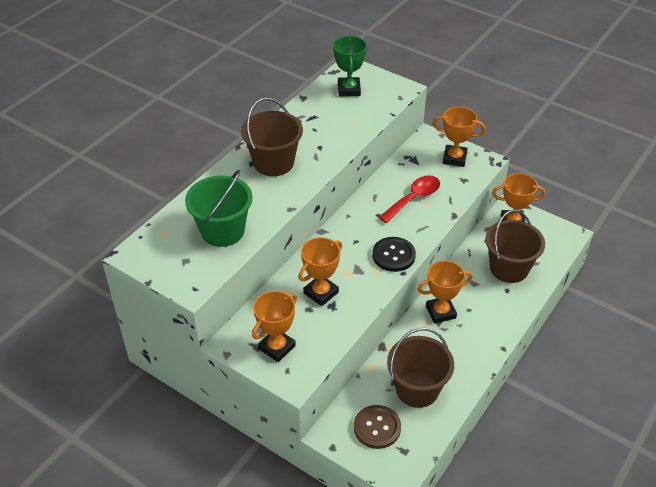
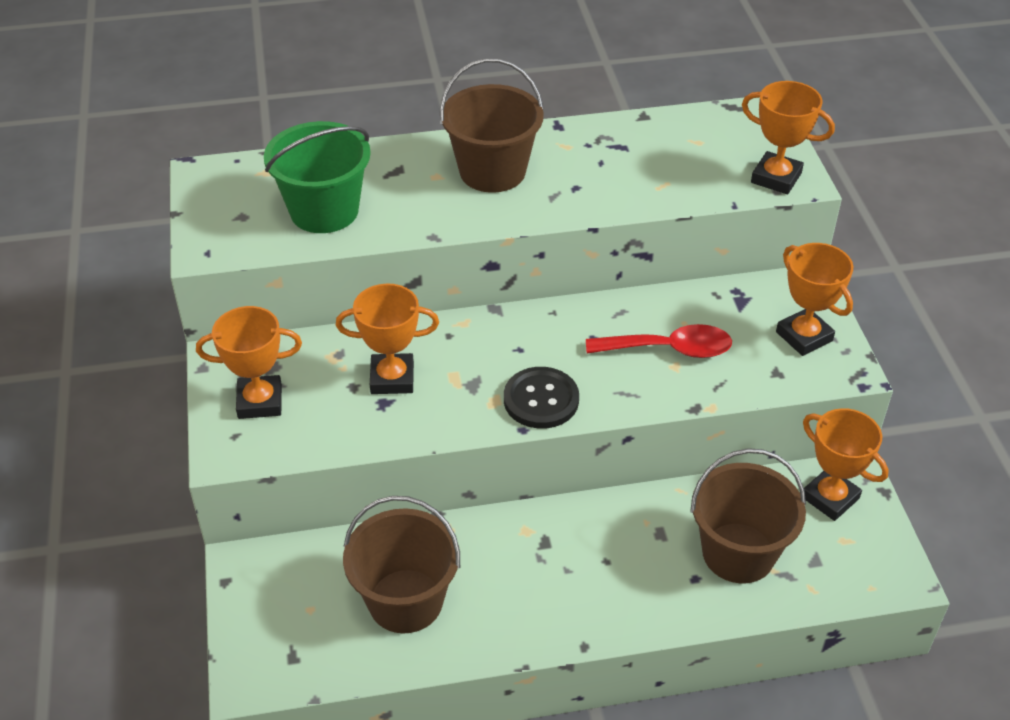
camera: 45 degrees right, 0 degrees up
green trophy [333,36,367,97] -> none
brown button [354,405,401,449] -> none
orange trophy [418,260,472,324] -> orange trophy moved to [742,81,835,194]

